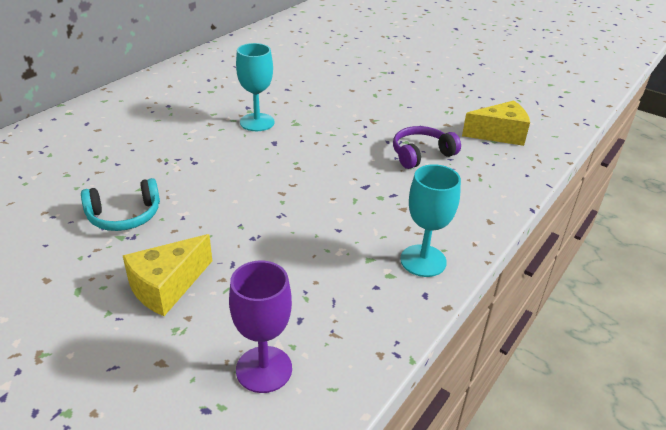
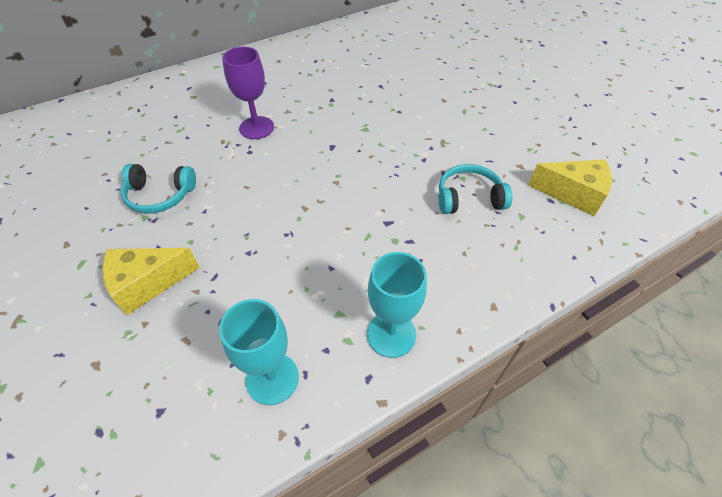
camera: 25 degrees right, 15 degrees up
purple goblet [229,260,292,393] -> purple goblet moved to [222,47,274,139]
turquoise goblet [236,43,275,131] -> turquoise goblet moved to [219,299,299,405]
purple headphones [393,126,461,169] -> turquoise headphones [439,164,512,214]

